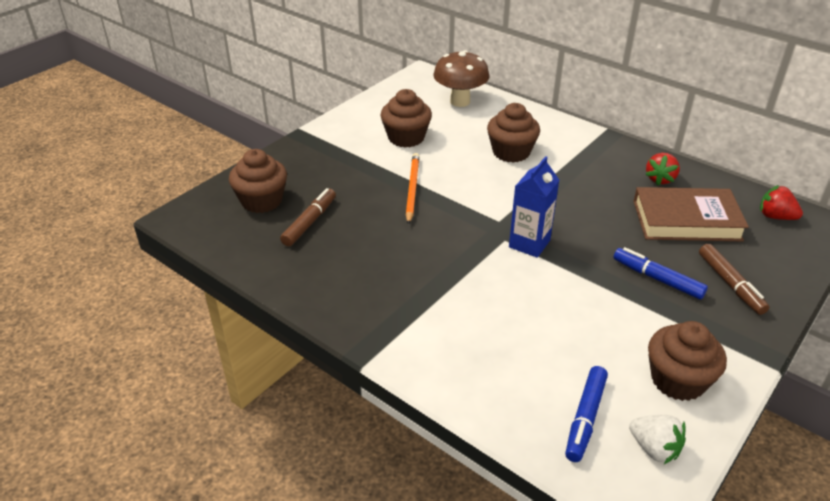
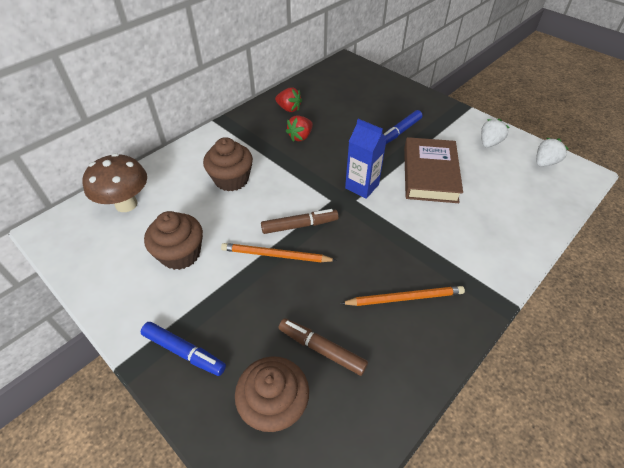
camera: 85 degrees left, 10 degrees up
blue marker [565,366,608,462] -> blue marker moved to [141,322,226,376]
brown book [634,187,749,241] -> brown book moved to [404,137,463,203]
brown cupcake [648,321,727,401] -> white strawberry [481,119,509,148]
brown marker [699,244,769,315] -> brown marker moved to [261,209,339,234]
red strawberry [760,185,803,220] -> red strawberry moved to [286,115,313,142]
none -> orange pencil [340,286,465,306]

